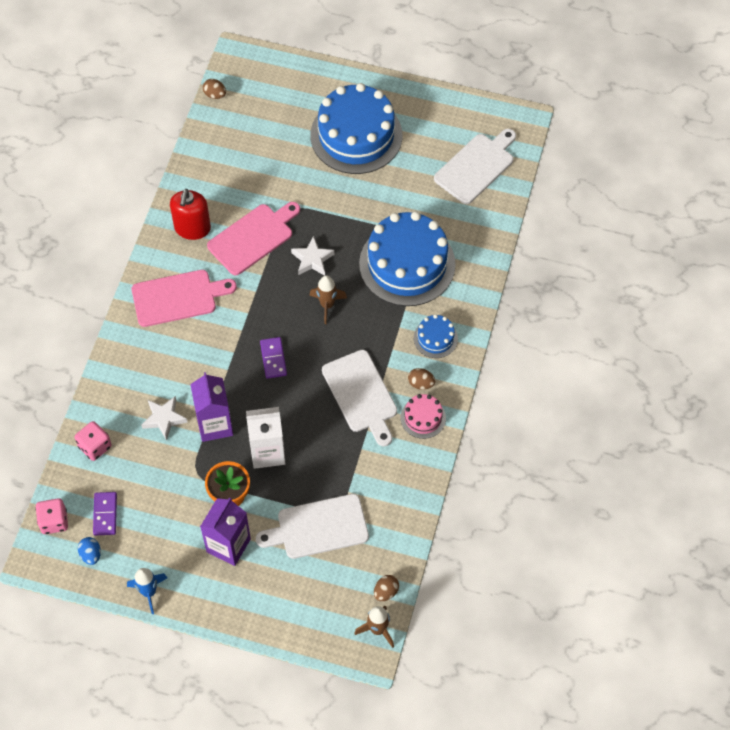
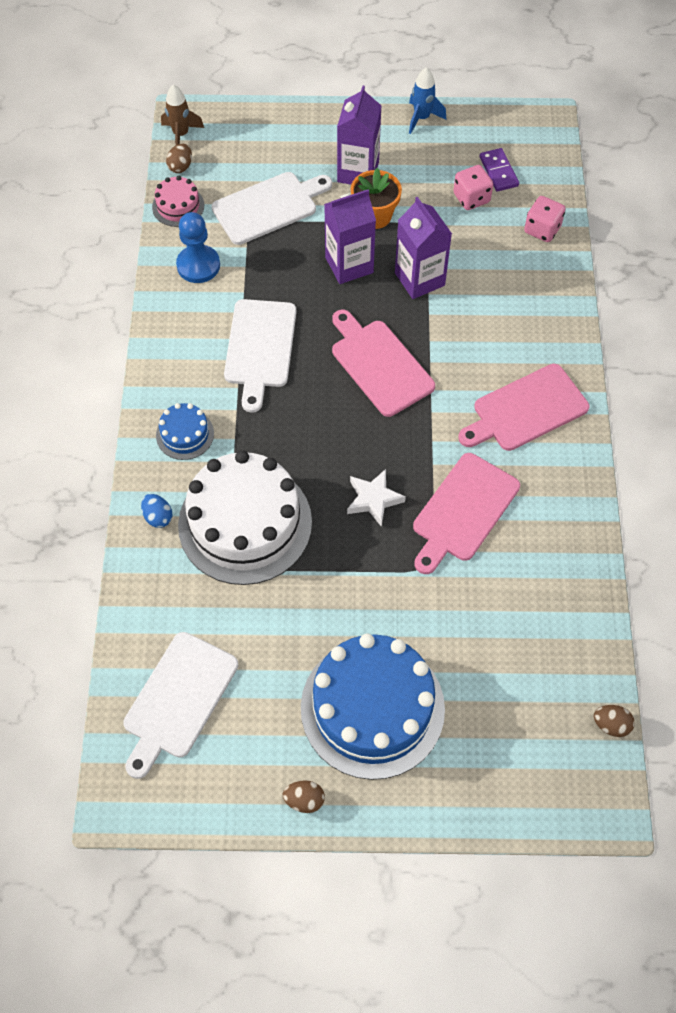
camera: 165 degrees right, 0 degrees up
pink dice [35,498,68,534] -> pink dice moved to [453,165,493,210]
blue egg [78,537,101,565] -> blue egg moved to [141,494,173,528]
white star [141,396,188,440] -> none
red soap dispenser [170,189,211,240] -> none
white carton [246,407,286,469] -> purple carton [324,190,376,284]
purple domino [260,337,287,379] -> pink cutting board [332,310,435,417]
brown rocket [309,276,347,324] -> none
white cutting board [322,350,397,446] -> white cutting board turned 135 degrees counterclockwise [224,299,297,413]
blue cake [359,211,456,306] -> white cake [178,450,312,585]
pink cake [401,394,446,439] -> pink cake moved to [152,176,204,227]
brown egg [408,368,436,390] -> brown egg moved to [283,780,325,813]
none -> blue pawn [176,212,220,283]

